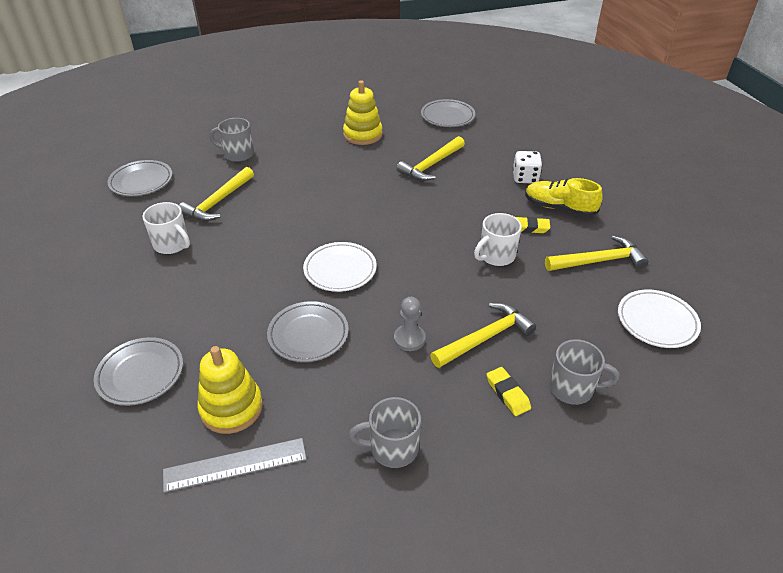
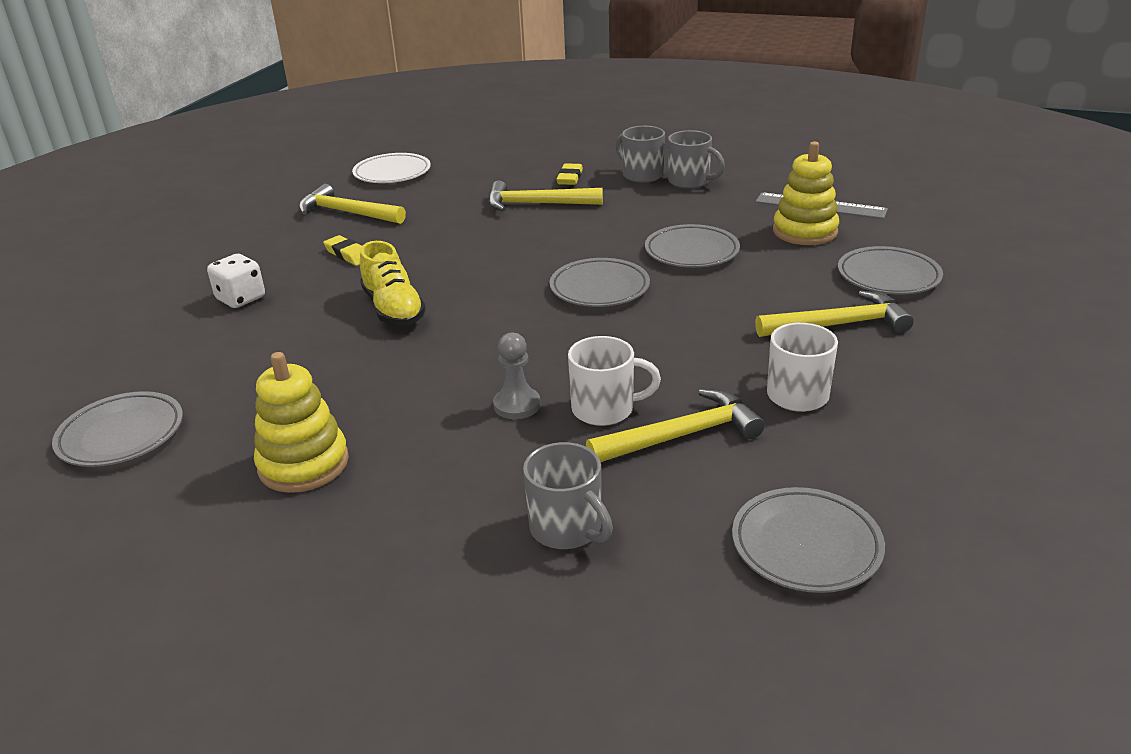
camera: 140 degrees left, 10 degrees down
white plate [303,242,377,292] -> grey plate [550,258,650,307]
grey pawn [394,297,426,351] -> grey pawn moved to [493,333,541,419]
yellow hammer [397,136,465,181] -> yellow hammer moved to [755,291,914,337]
white mug [474,213,522,266] -> white mug moved to [568,336,661,426]
yellow shoe [525,178,603,217] -> yellow shoe moved to [360,241,426,326]
grey mug [549,339,620,405] -> grey mug moved to [616,126,665,183]

